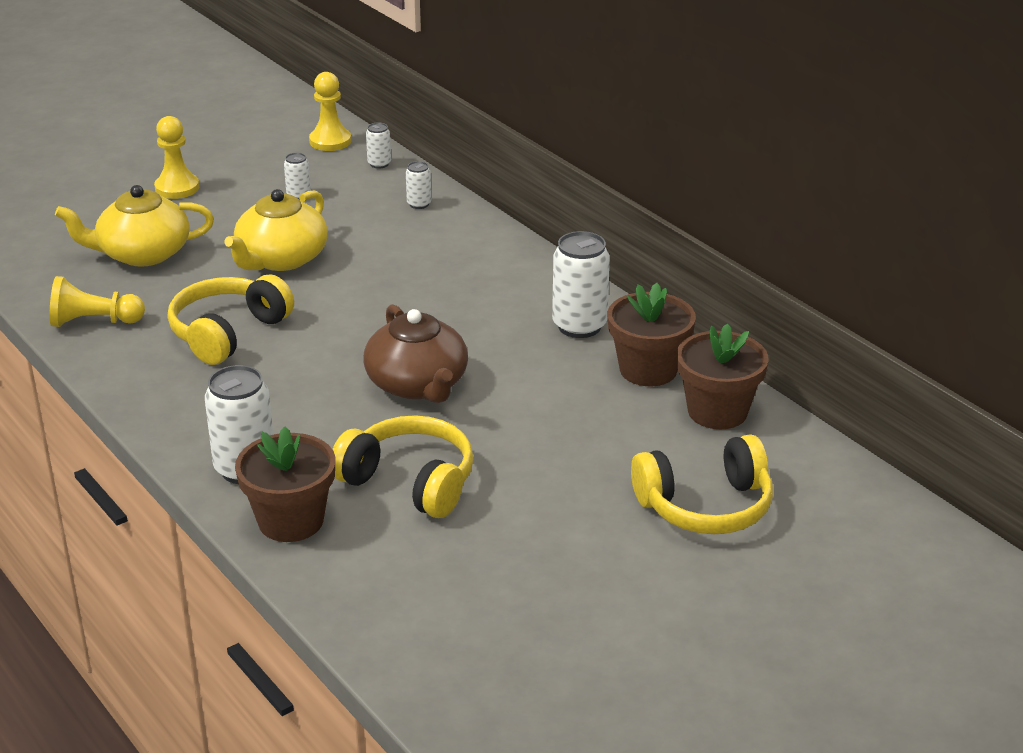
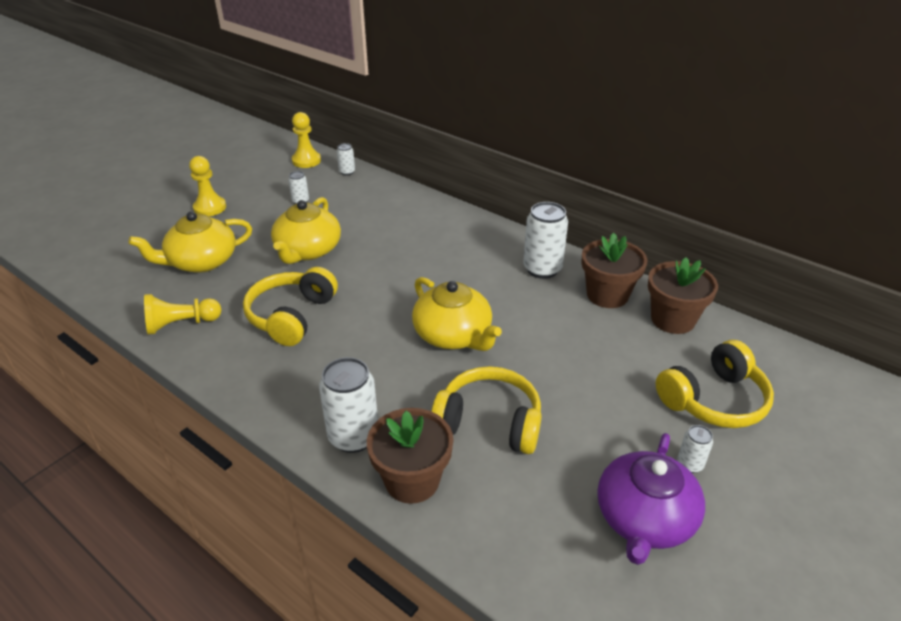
camera: 15 degrees left, 5 degrees up
brown teapot [364,304,468,403] -> yellow teapot [412,277,502,351]
white can [406,161,431,209] -> white can moved to [677,425,713,473]
none -> purple teapot [597,433,705,565]

